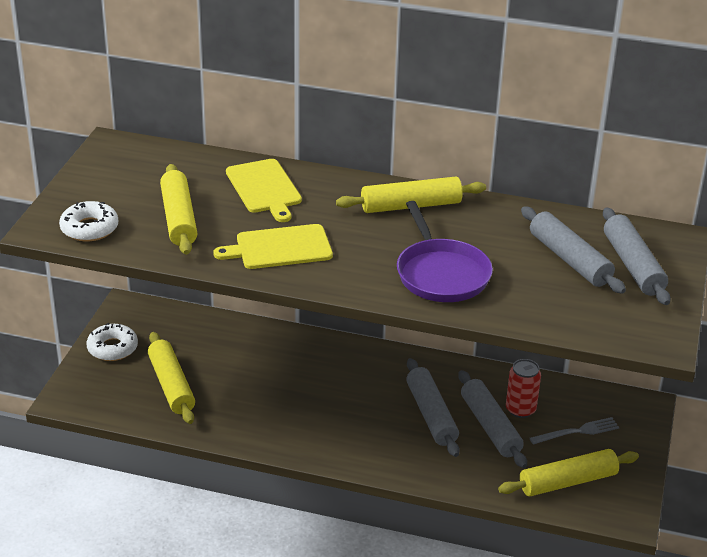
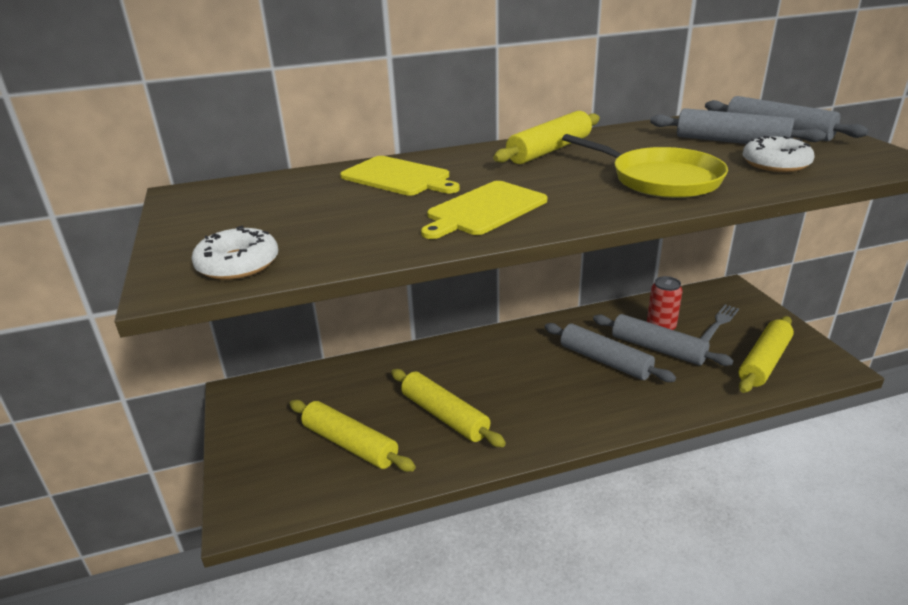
camera: 30 degrees left, 5 degrees down
white donut [87,323,138,361] -> white donut moved to [742,136,815,172]
yellow rolling pin [160,164,197,255] -> yellow rolling pin moved to [391,369,506,447]
purple pan [397,201,493,302] -> yellow pan [562,134,728,198]

